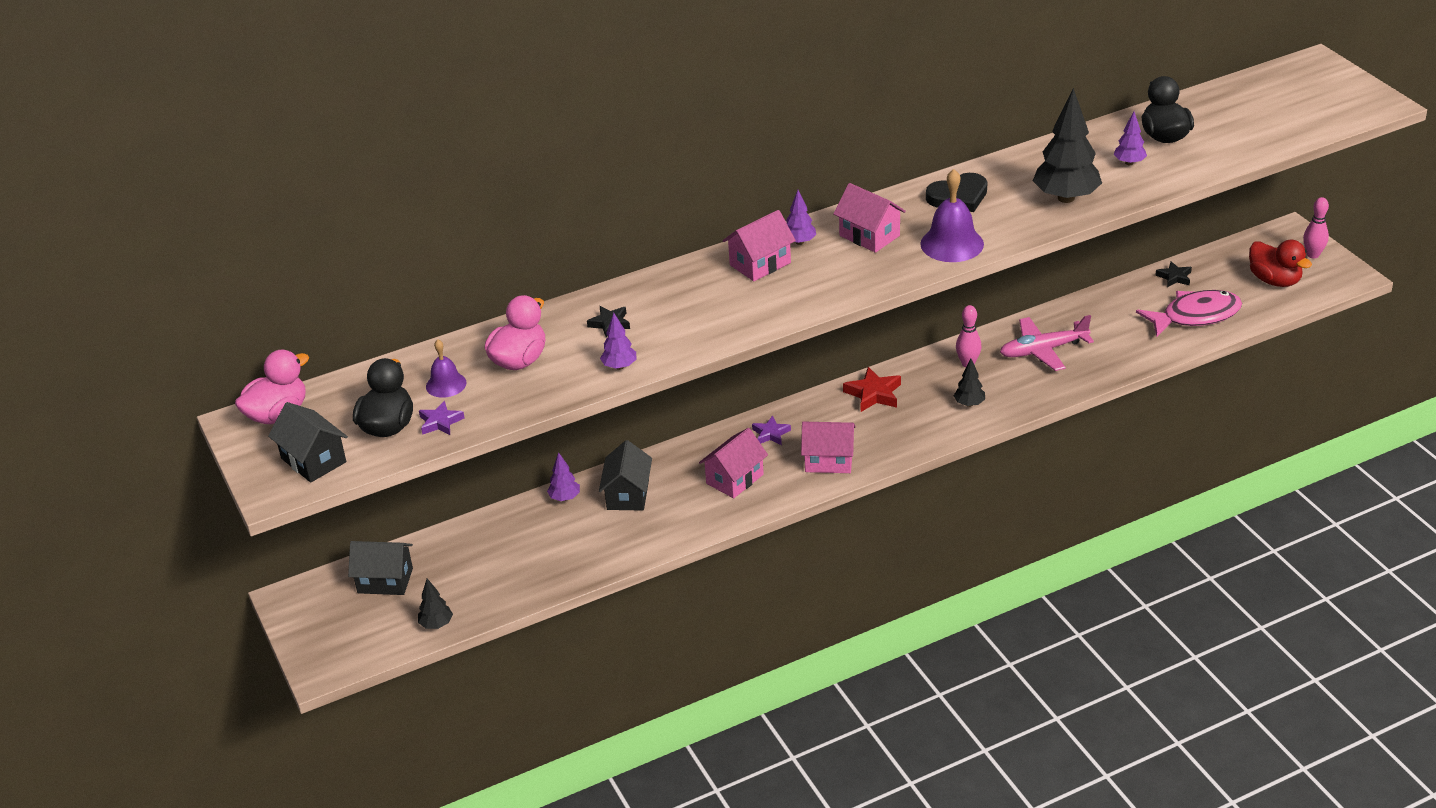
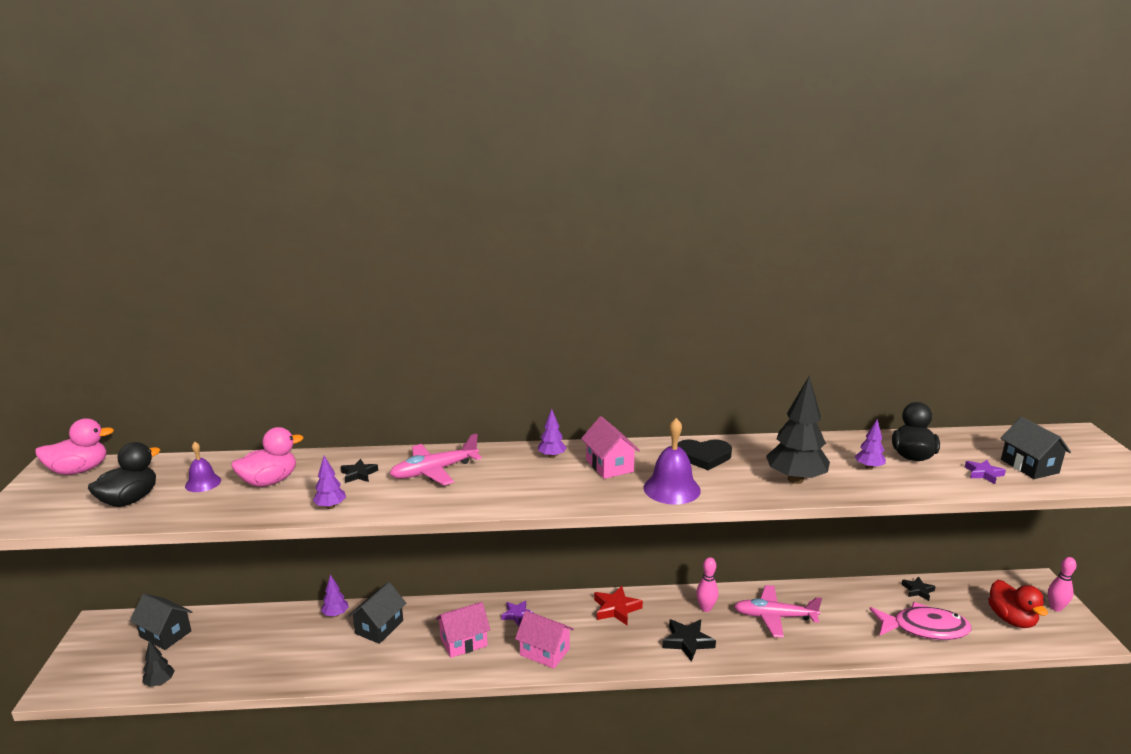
camera: 20 degrees right, 15 degrees down
black house [268,402,348,483] -> black house moved to [1000,417,1071,479]
purple star [419,401,464,435] -> purple star moved to [965,460,1006,484]
pink house [723,210,796,281] -> none
black tree [954,359,985,407] -> black star [663,619,716,662]
none -> pink plane [390,433,482,485]

